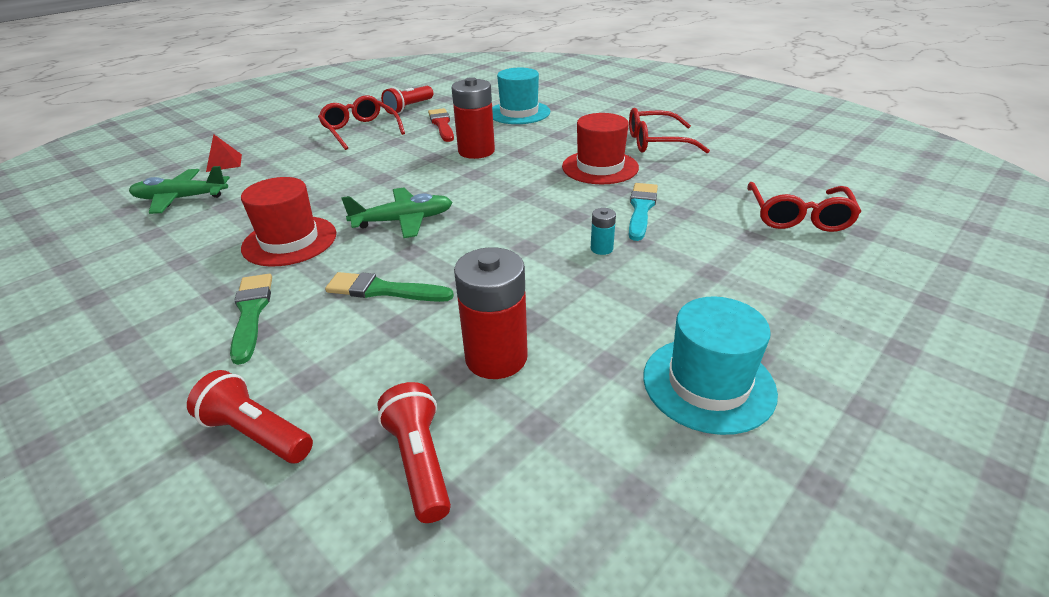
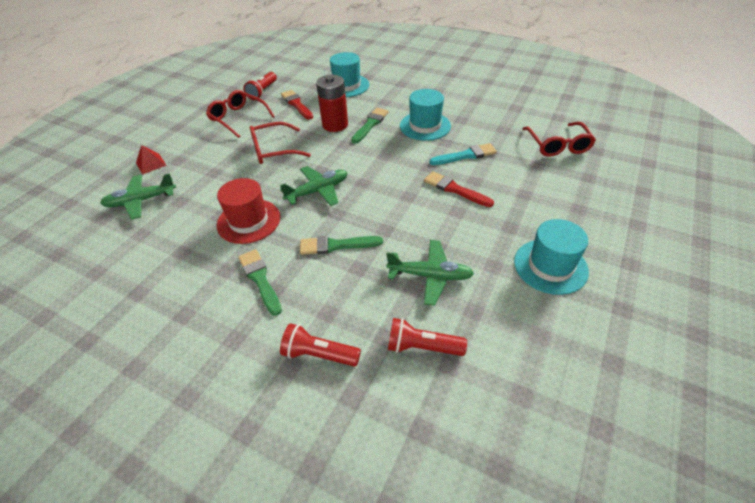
camera: 15 degrees left, 10 degrees up
red flashlight [377,382,451,523] -> red flashlight turned 45 degrees counterclockwise [388,318,467,356]
red battery [454,247,528,379] -> green plane [386,240,474,305]
red hat [562,113,639,184] -> turquoise hat [400,89,451,141]
turquoise battery [591,208,616,255] -> red brush [424,171,494,207]
red glasses [629,108,710,153] -> red glasses moved to [250,122,311,164]
turquoise brush [629,183,658,241] -> turquoise brush turned 75 degrees clockwise [429,143,497,165]
none -> green brush [351,108,389,144]

